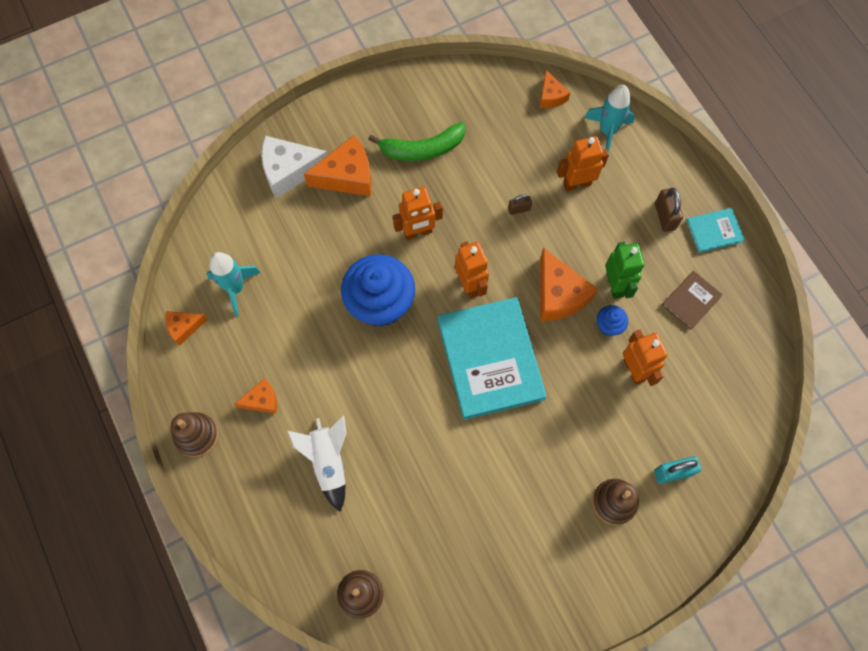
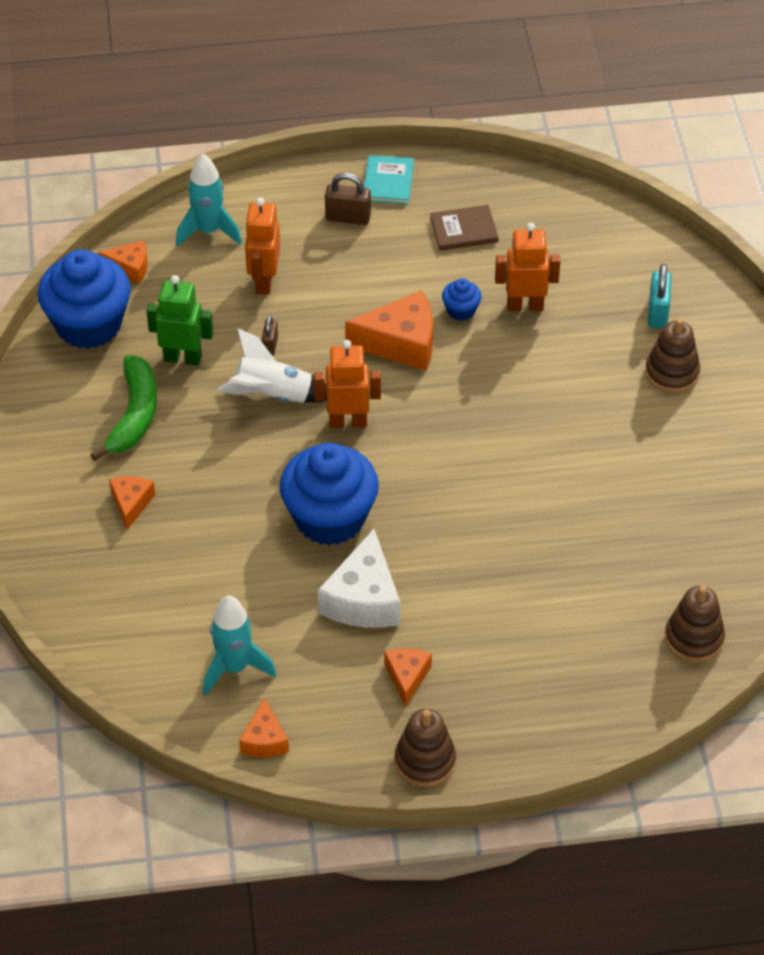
camera: 70 degrees left, 20 degrees down
white cheese [261,136,328,198] -> white cheese moved to [318,529,400,628]
white rocket [287,416,347,512] -> white rocket moved to [217,328,327,403]
orange cheese [304,135,372,196] -> orange cheese [109,476,155,530], size x0.56
orange robot [393,187,443,240] -> none
turquoise book [438,297,547,420] -> none
green robot [605,242,644,299] -> green robot moved to [146,275,213,366]
brown book [662,271,723,330] -> brown book turned 75 degrees counterclockwise [430,205,499,251]
none -> blue cupcake [38,249,131,349]

